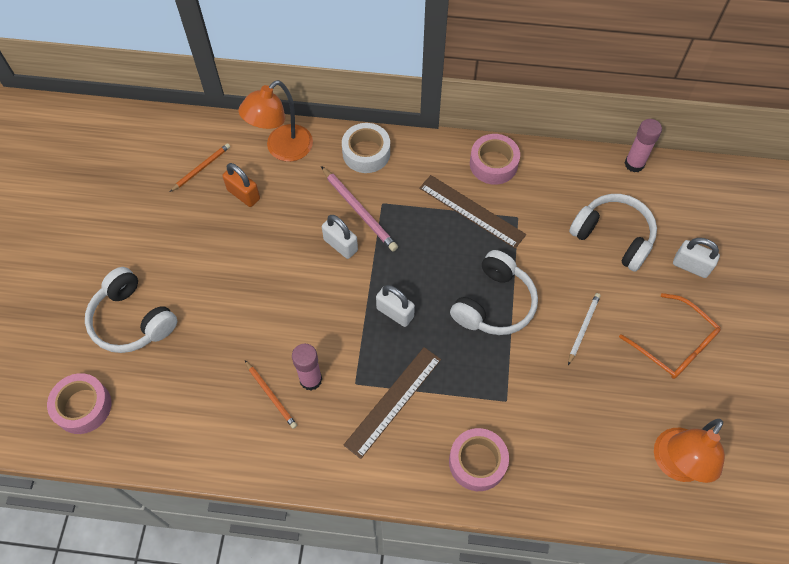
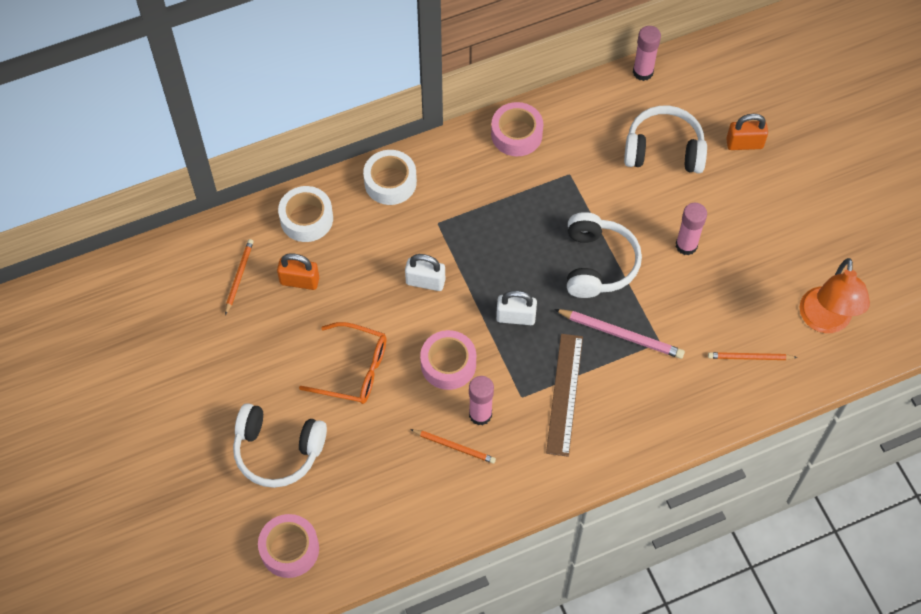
camera: 30 degrees left, 0 degrees up
orange lamp [239,80,313,162] -> white tape [278,186,333,242]
pink pencil [321,166,398,251] -> pink pencil moved to [554,309,685,359]
brown ruler [419,175,526,249] -> none
pink tape [449,428,509,491] -> pink tape moved to [420,330,476,390]
white pencil [568,293,601,365] -> pink glue stick [676,203,707,255]
orange glasses [619,293,721,379] -> orange glasses moved to [299,322,387,404]
white padlock [673,238,720,278] -> orange padlock [726,114,768,150]
none -> orange pencil [708,352,798,360]

